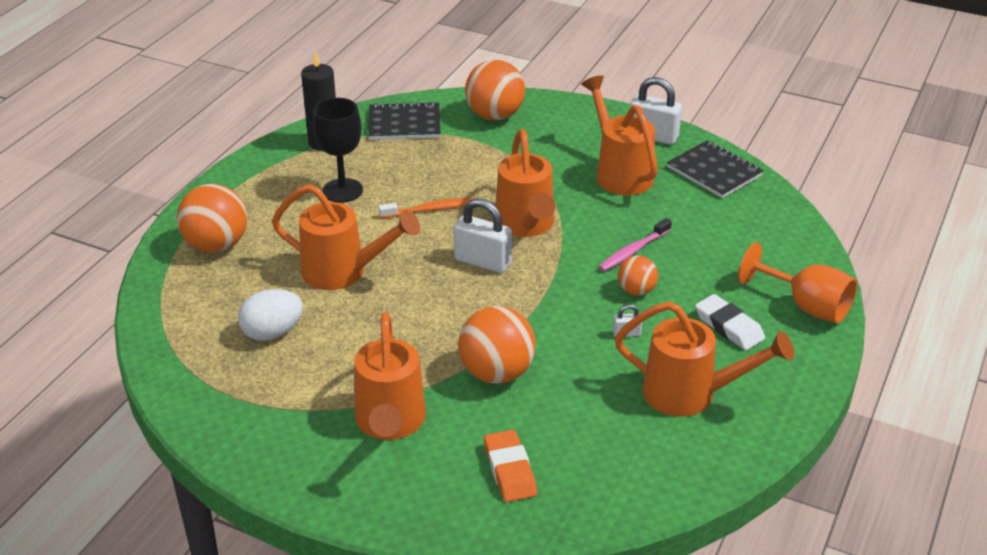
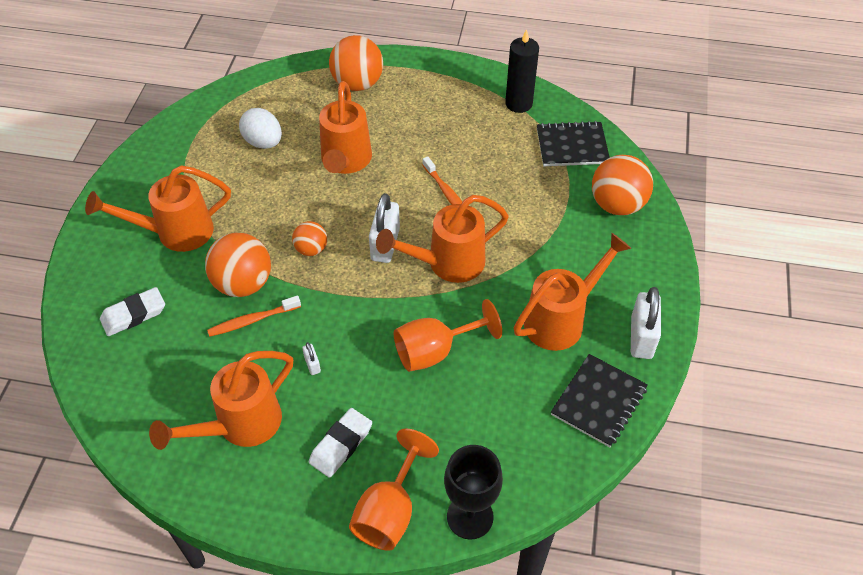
camera: 75 degrees right, 15 degrees up
black goblet [313,98,363,203] -> black goblet moved to [444,445,503,540]
black notebook [368,101,441,140] -> black notebook turned 75 degrees counterclockwise [537,121,610,166]
orange eraser [484,430,537,502] -> white eraser [100,287,165,336]
pink toothbrush [598,218,672,271] -> orange goblet [394,299,502,372]
orange watering can [614,301,794,417] -> orange watering can turned 45 degrees clockwise [149,351,293,450]
orange ball [618,256,658,296] -> orange ball moved to [292,221,327,256]
none -> orange toothbrush [207,295,301,337]

